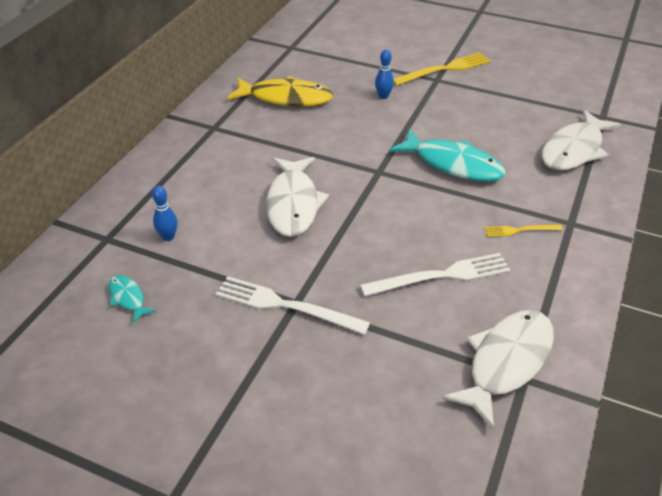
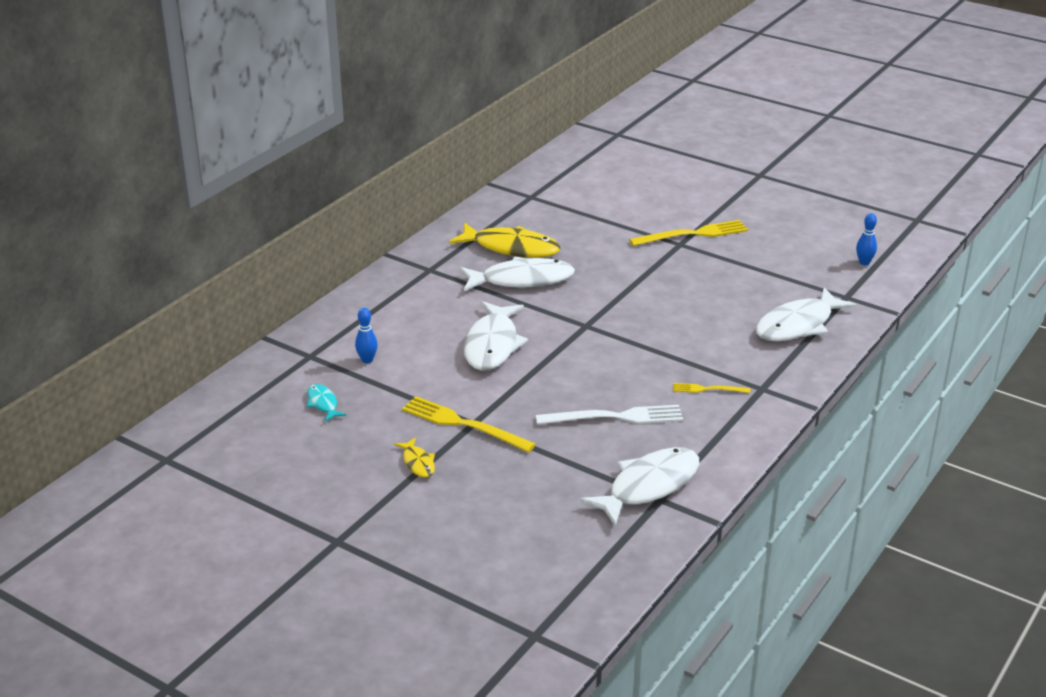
camera: 10 degrees right, 10 degrees down
white fork [215,276,370,335] -> yellow fork [402,396,536,453]
blue bowling pin [375,50,394,99] -> blue bowling pin moved to [856,213,877,265]
turquoise fish [389,129,506,182] -> none
none -> yellow fish [394,437,435,478]
none -> white fish [459,257,575,291]

